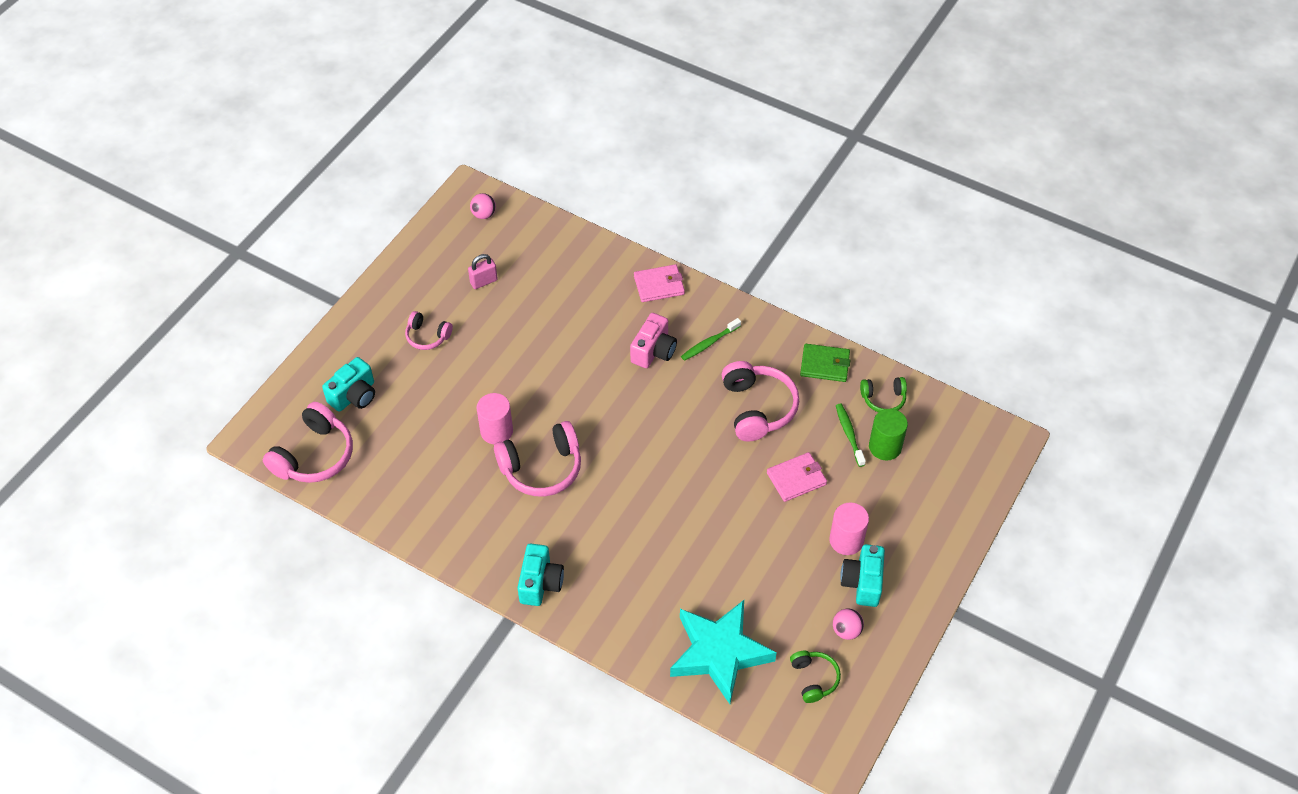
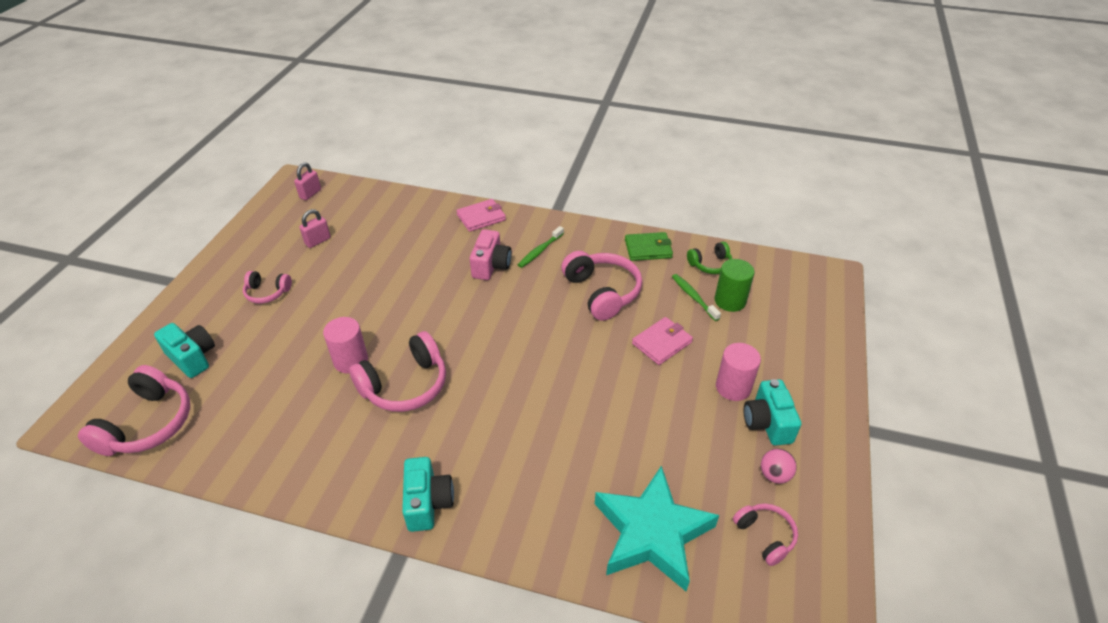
camera: 15 degrees left, 10 degrees down
turquoise camera [322,357,375,412] -> turquoise camera turned 75 degrees counterclockwise [154,323,215,378]
pink ball [470,193,496,219] -> pink padlock [294,163,321,200]
green headphones [790,650,841,703] -> pink headphones [733,503,798,566]

